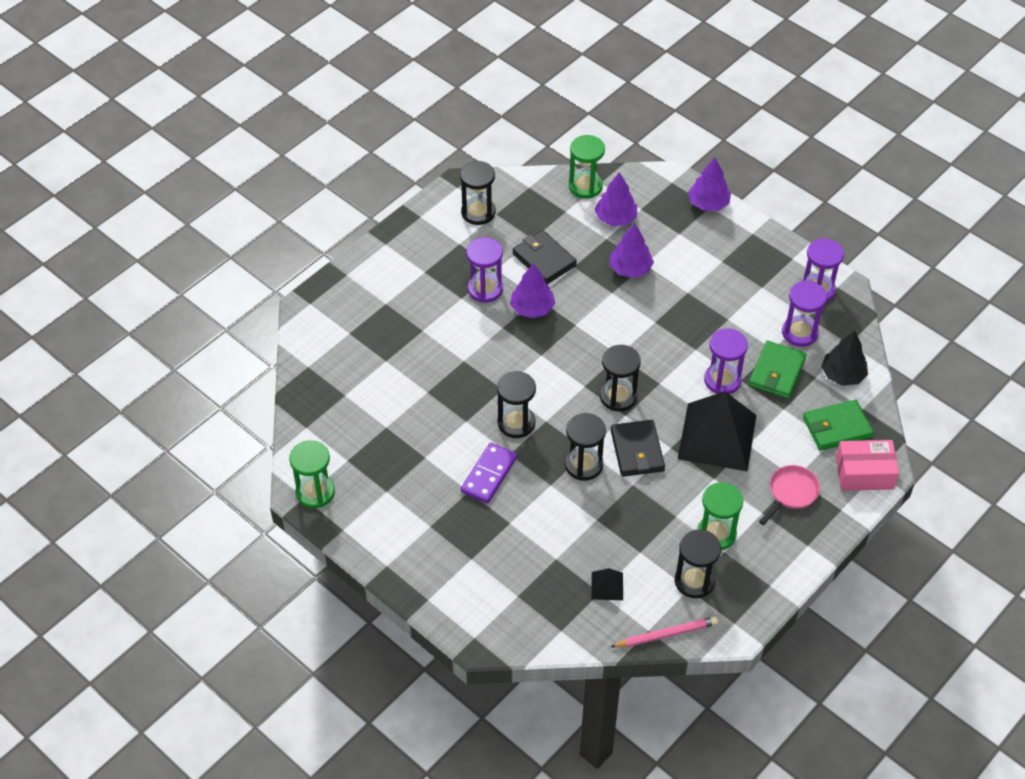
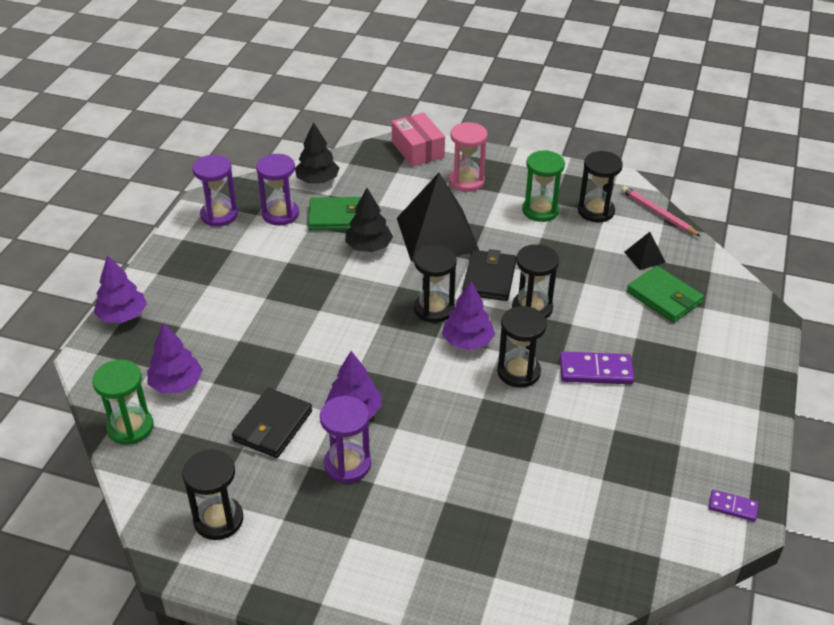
camera: 115 degrees left, 10 degrees down
green hourglass [289,440,335,508] -> purple domino [709,490,759,522]
purple tree [610,223,654,278] -> purple tree moved to [442,281,495,350]
black wallet [611,420,665,477] -> black wallet turned 45 degrees counterclockwise [462,249,516,301]
purple hourglass [704,328,748,394] -> black tree [345,188,393,252]
pink pan [759,465,820,525] -> pink hourglass [449,122,488,192]
green wallet [803,400,874,451] -> green wallet moved to [627,266,704,323]

